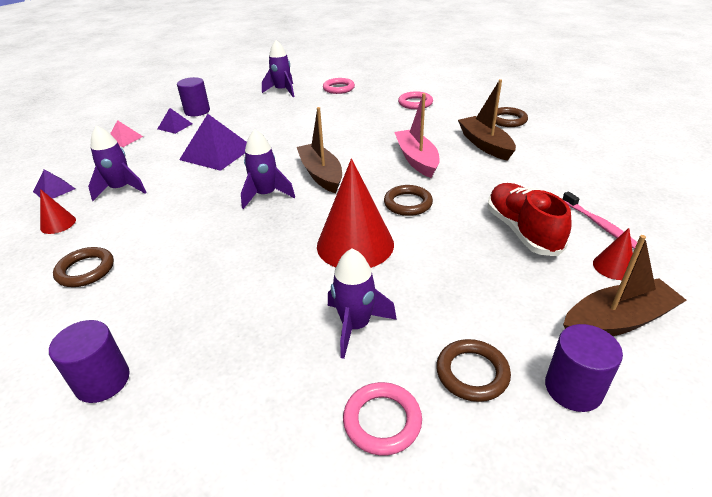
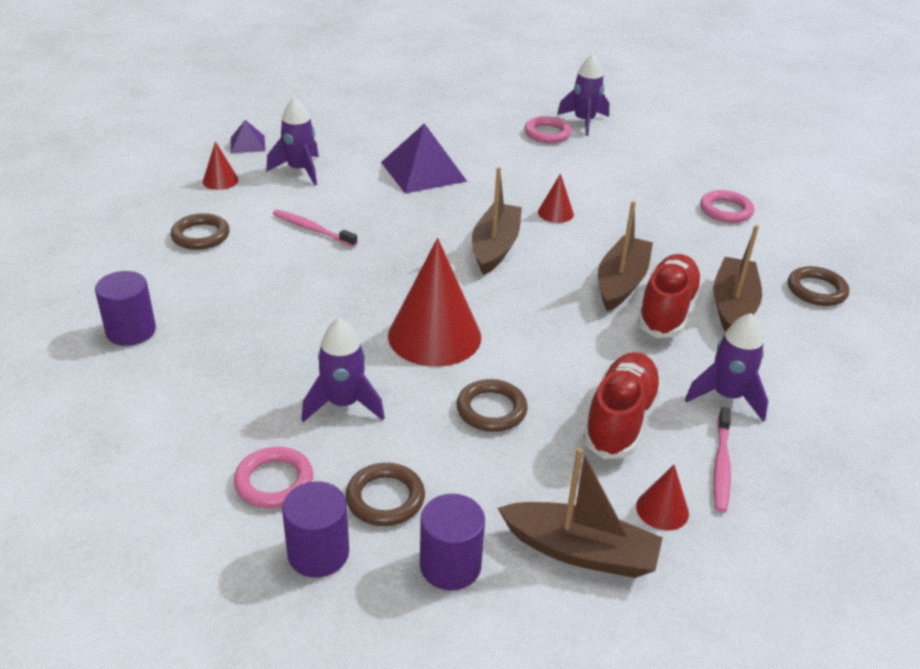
camera: 35 degrees right, 0 degrees up
pink pyramid [110,120,143,147] -> none
purple pyramid [158,108,192,134] -> none
purple cylinder [177,77,210,116] -> purple cylinder moved to [282,481,349,578]
purple rocket [241,129,295,209] -> purple rocket moved to [685,313,768,422]
pink ring [323,78,355,94] -> pink ring moved to [524,116,572,143]
brown ring [384,185,433,216] -> brown ring moved to [457,379,528,432]
pink boat [394,93,440,178] -> brown boat [598,201,653,311]
none -> pink toothbrush [273,210,358,247]
none -> red cone [538,174,574,223]
none -> red shoe [637,254,703,338]

